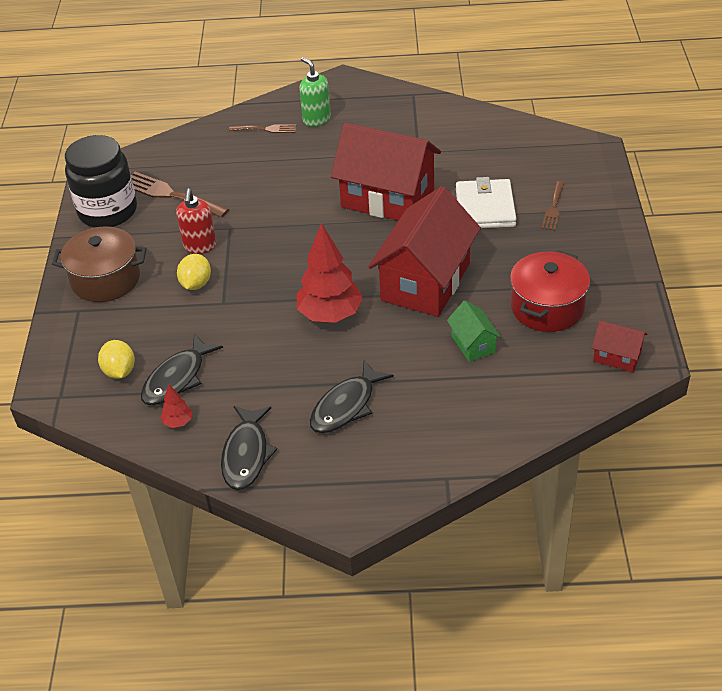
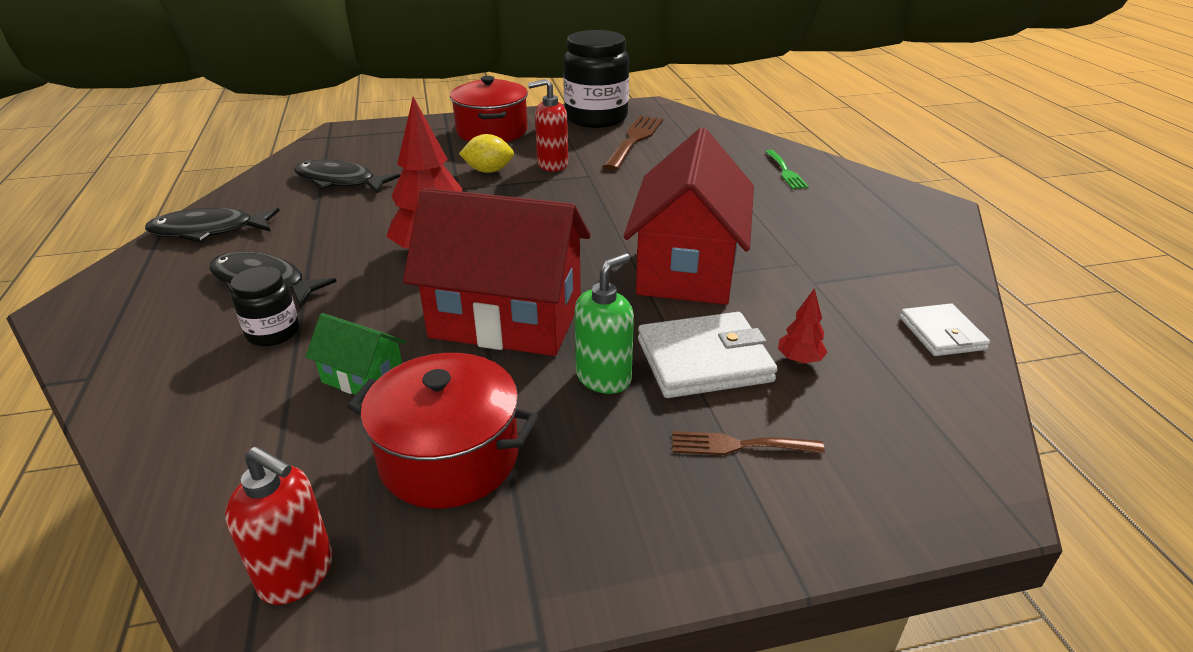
camera: 75 degrees right, 10 degrees down
brown pot [52,226,147,302] -> red pot [450,76,528,142]
yellow lemon [98,340,135,379] -> none
red tree [160,384,192,428] -> red tree moved to [778,288,828,364]
brown fork [229,124,296,133] -> green fork [765,150,809,189]
green soap dispenser [299,57,331,127] -> green soap dispenser moved to [575,253,634,394]
green house [447,301,501,362] -> green house turned 60 degrees clockwise [305,313,406,395]
red house [592,321,647,372] -> red soap dispenser [225,446,333,605]
none -> black jar [231,266,299,346]
none -> white wallet [900,303,990,356]

